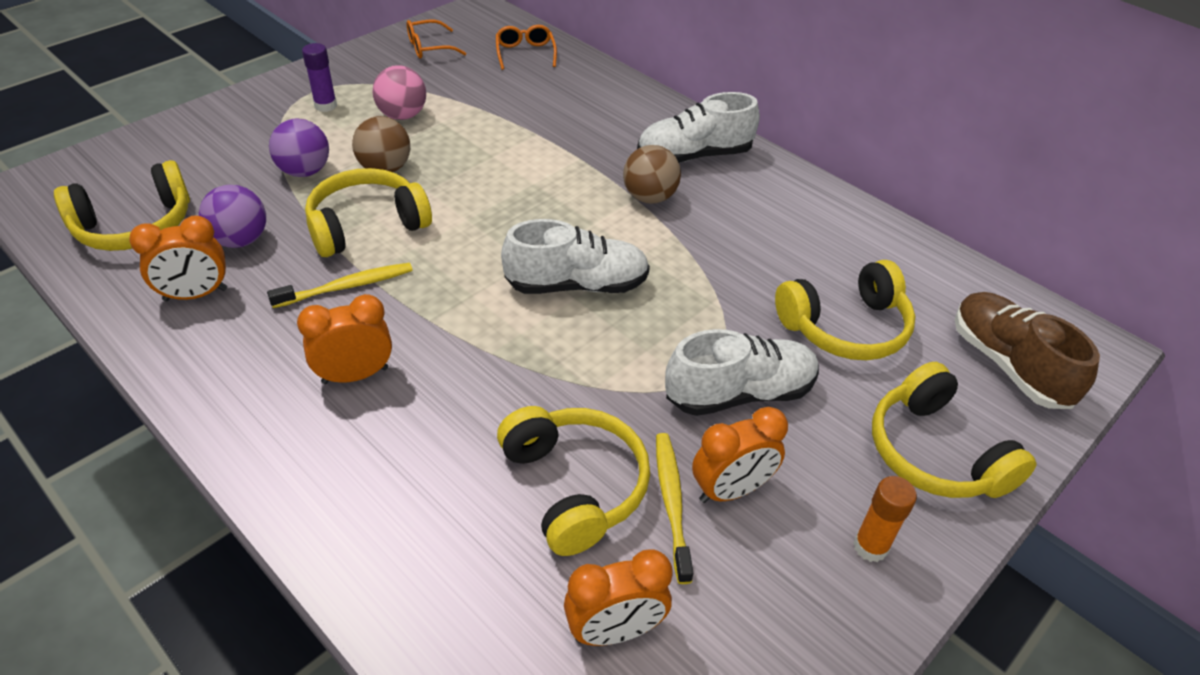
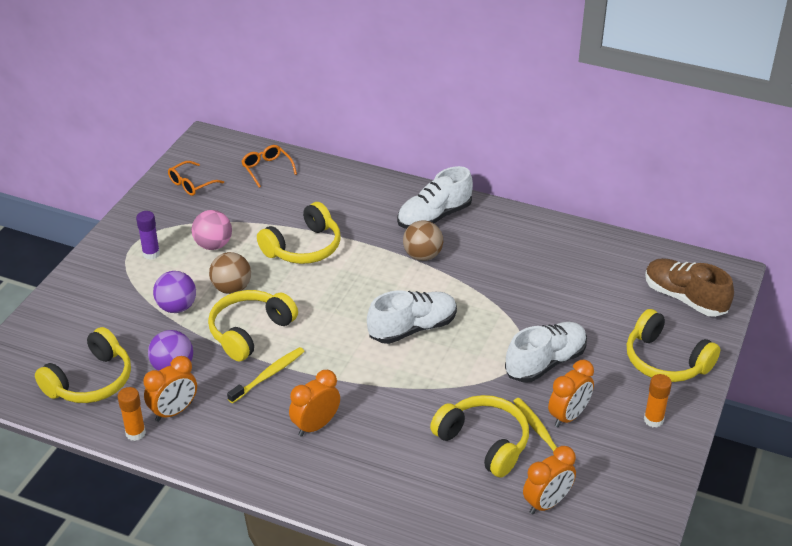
camera: 20 degrees left, 5 degrees down
yellow headphones [775,260,915,360] -> yellow headphones moved to [257,202,341,264]
none -> orange glue stick [117,387,146,441]

